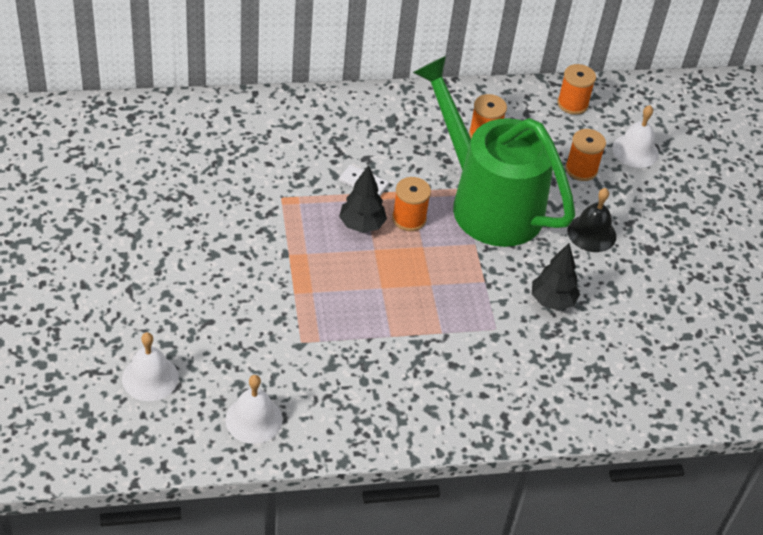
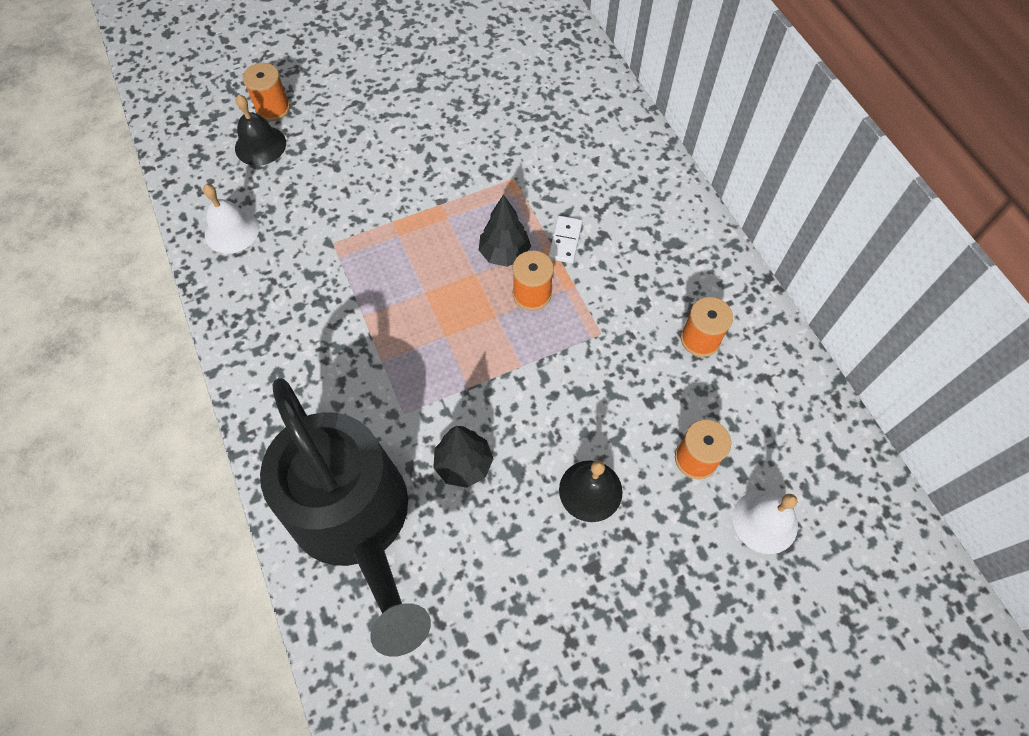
camera: 80 degrees right, 15 degrees up
white bell [122,332,179,401] -> black bell [235,95,286,166]
green watering can [413,56,575,247] -> none
orange spool [557,64,596,115] -> orange spool moved to [243,63,290,121]
none -> black watering can [260,378,431,657]

